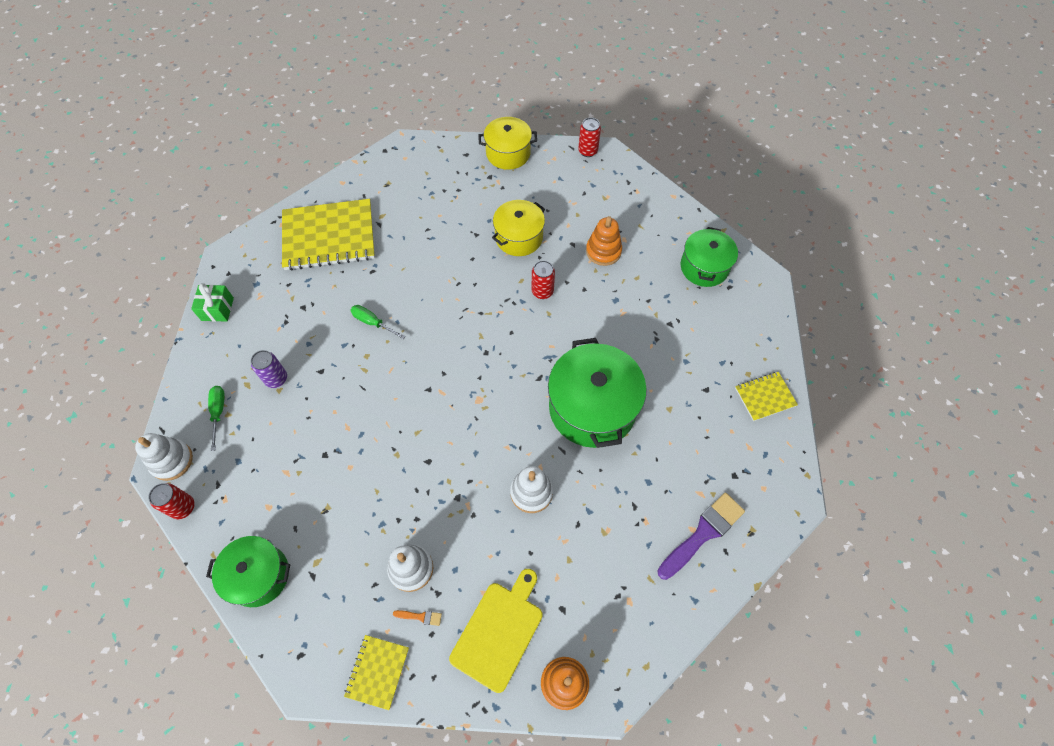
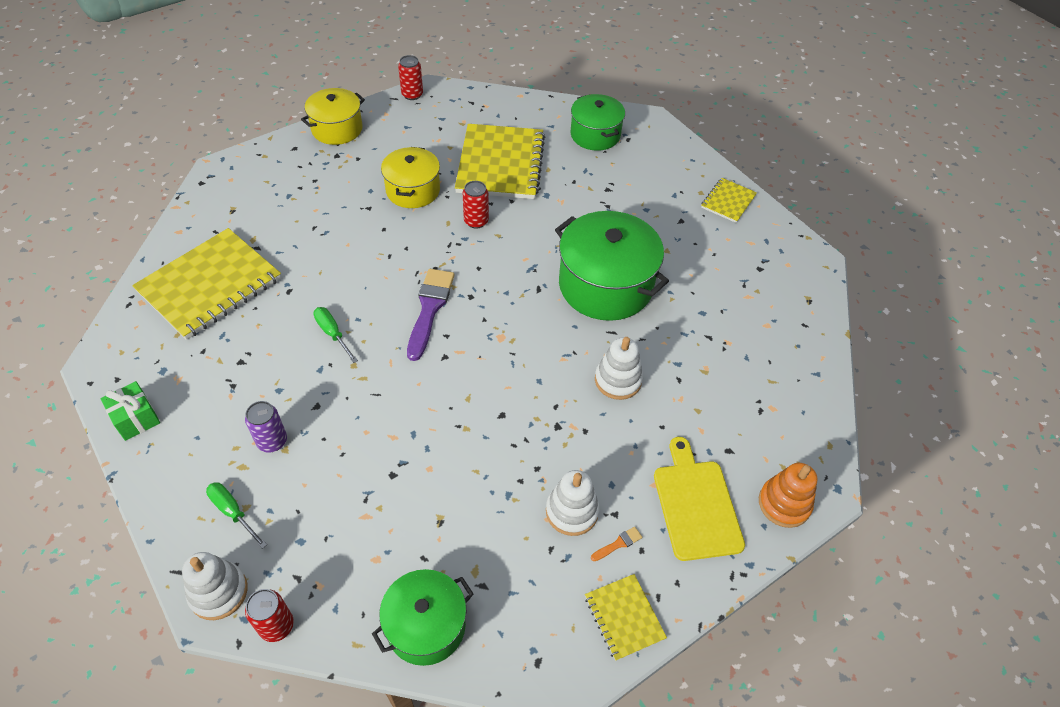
camera: 40 degrees left, 10 degrees down
green screwdriver [351,305,406,339] -> green screwdriver turned 60 degrees clockwise [313,307,358,363]
orange stacking toy [586,216,622,266] -> yellow notebook [455,124,545,199]
purple brush [657,493,745,580] -> purple brush moved to [407,269,454,361]

